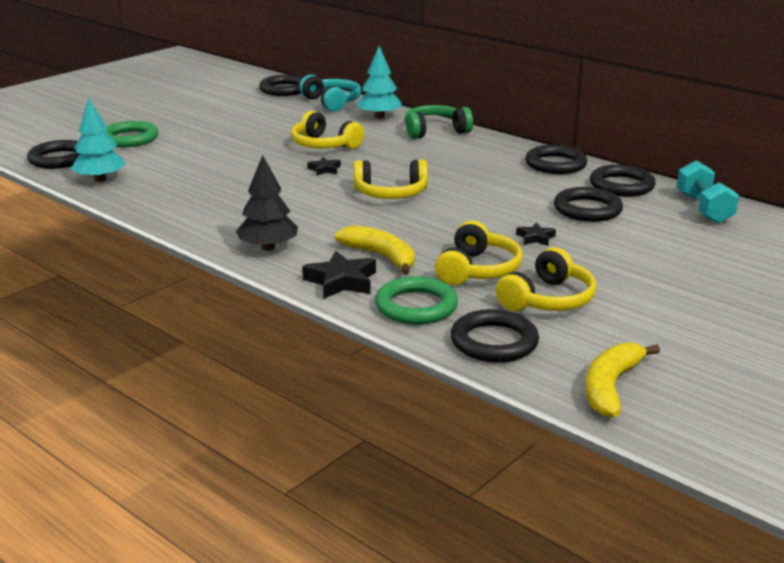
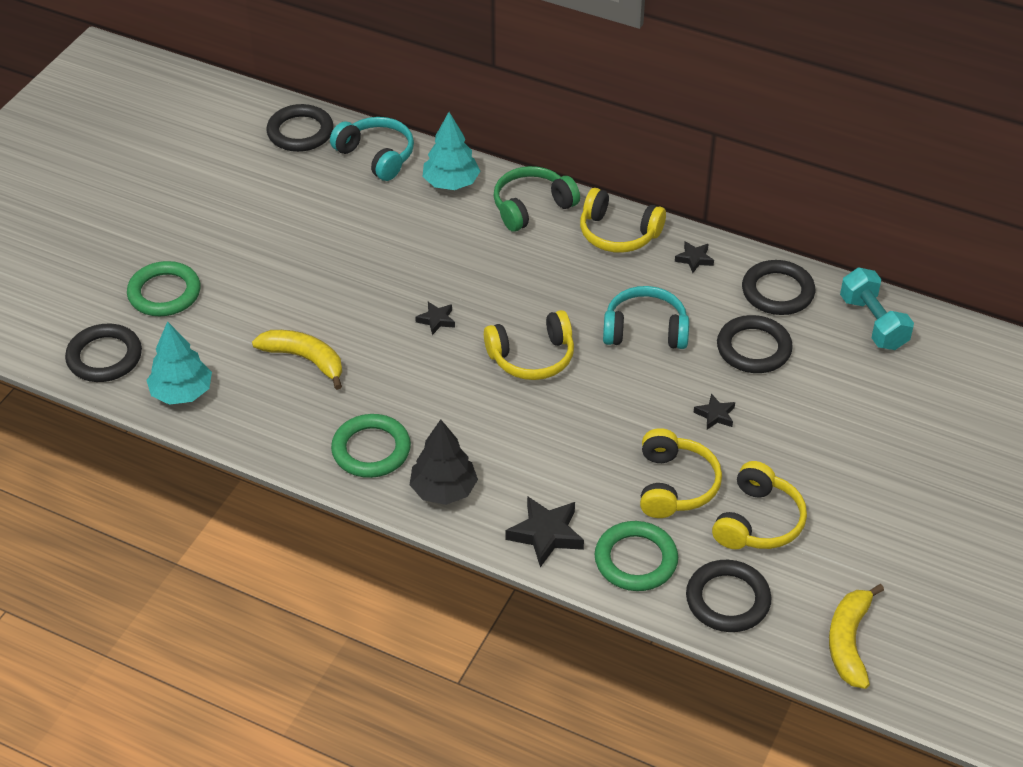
camera: 15 degrees left, 20 degrees up
yellow headphones [291,111,364,149] -> yellow headphones moved to [580,188,666,253]
yellow banana [335,225,415,275] -> yellow banana moved to [252,330,342,390]
black ring [525,145,587,174] -> black star [675,241,714,273]
none -> green ring [331,414,411,478]
none -> turquoise headphones [603,286,689,349]

